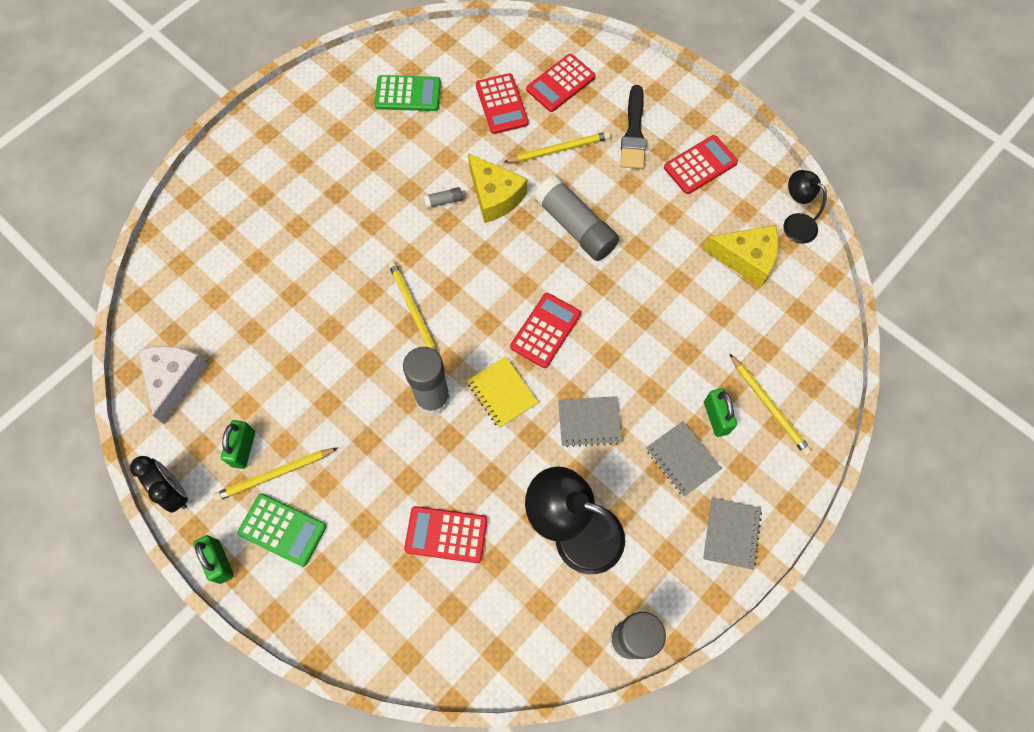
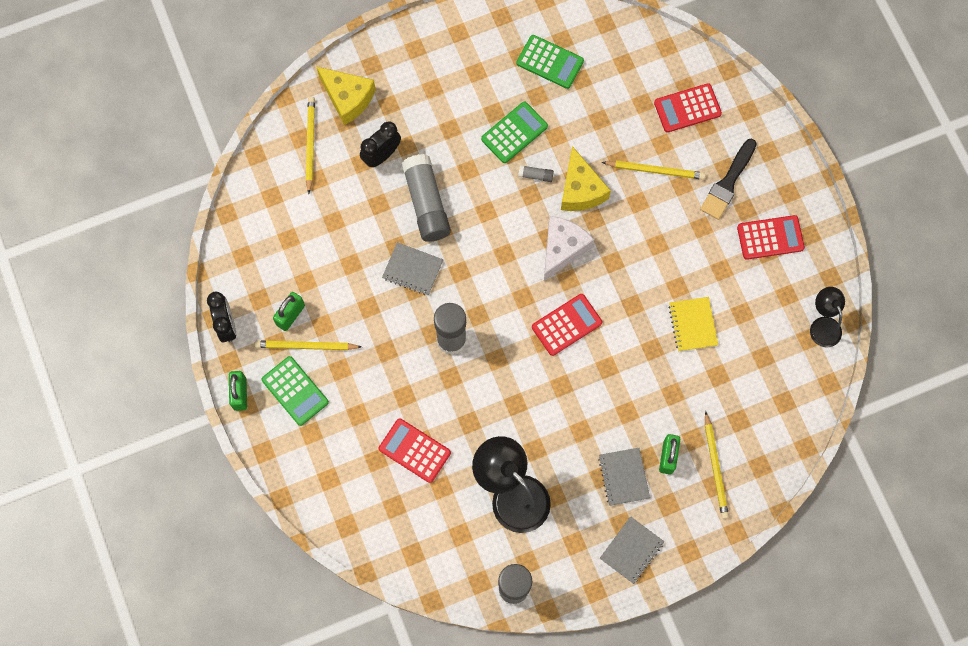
camera: 25 degrees right, 5 degrees up
white cheese [138,346,208,424] -> white cheese moved to [544,216,594,281]
yellow pencil [388,261,437,351] -> yellow pencil moved to [306,97,315,194]
yellow notebook [467,356,538,428] -> yellow notebook moved to [668,297,718,351]
red calculator [476,73,529,134] -> none
grey glue stick [534,175,619,261] -> grey glue stick moved to [402,154,451,242]
grey notebook [558,396,622,447] -> grey notebook moved to [382,242,443,296]
yellow cheese [704,225,779,287] -> yellow cheese moved to [316,66,376,125]
none -> black clock [360,121,401,167]
none -> green calculator [481,101,548,163]

